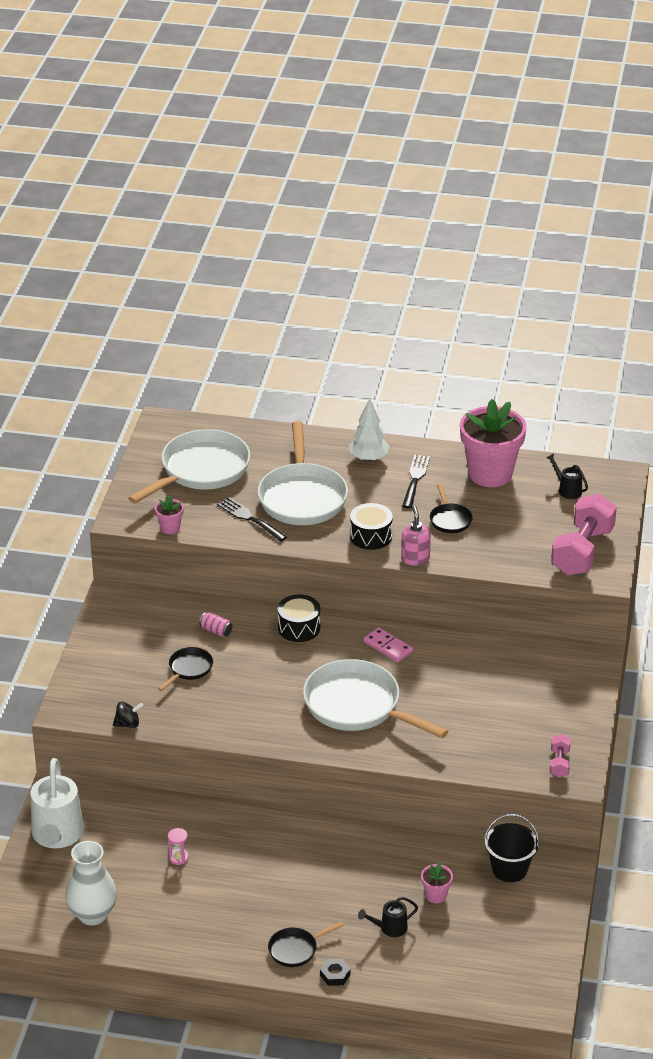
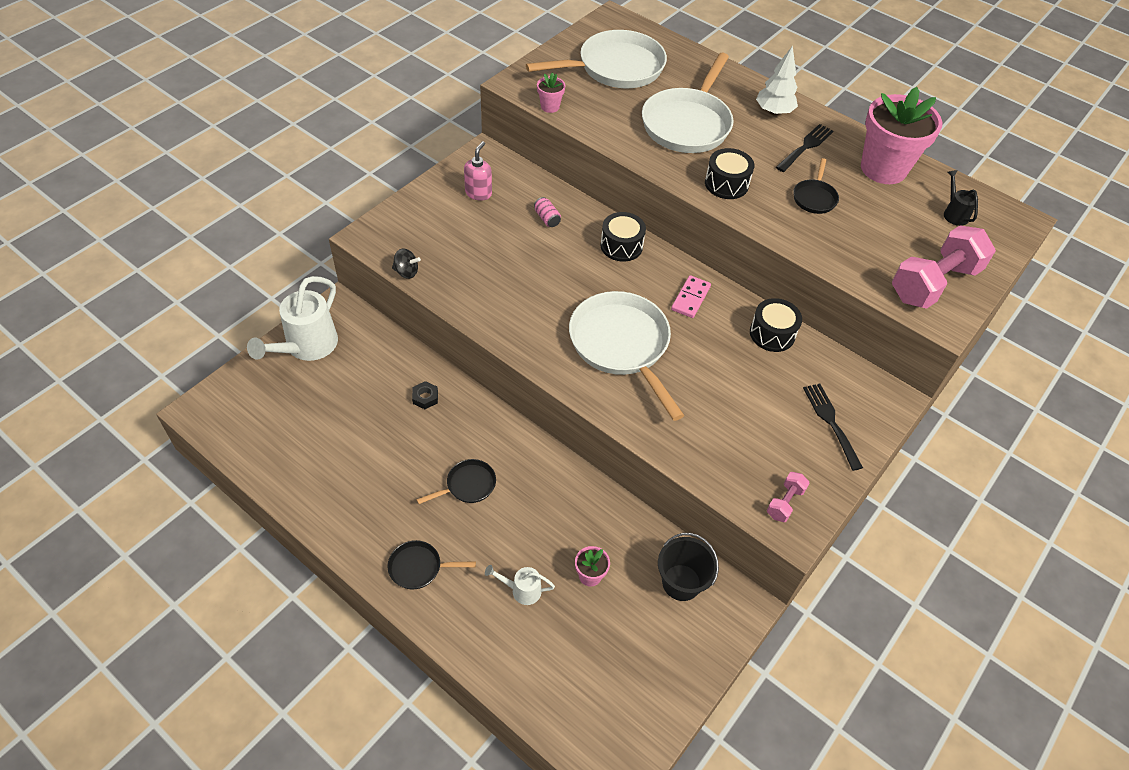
camera: 25 degrees right, 15 degrees up
white vase [66,841,117,925] -> none
black pan [158,647,213,691] -> black pan moved to [416,459,496,504]
pink hourglass [168,828,189,865] -> none
black fork [217,497,287,542] -> black fork moved to [803,384,863,471]
black nut [320,959,351,986] -> black nut moved to [412,381,438,409]
black watering can [358,897,418,937] -> white watering can [485,565,555,605]
pink domino [363,627,413,662] -> pink domino turned 45 degrees clockwise [671,275,711,318]
pink soap dispenser [401,505,431,566] -> pink soap dispenser moved to [464,141,492,201]
none -> black drum [750,298,802,352]

